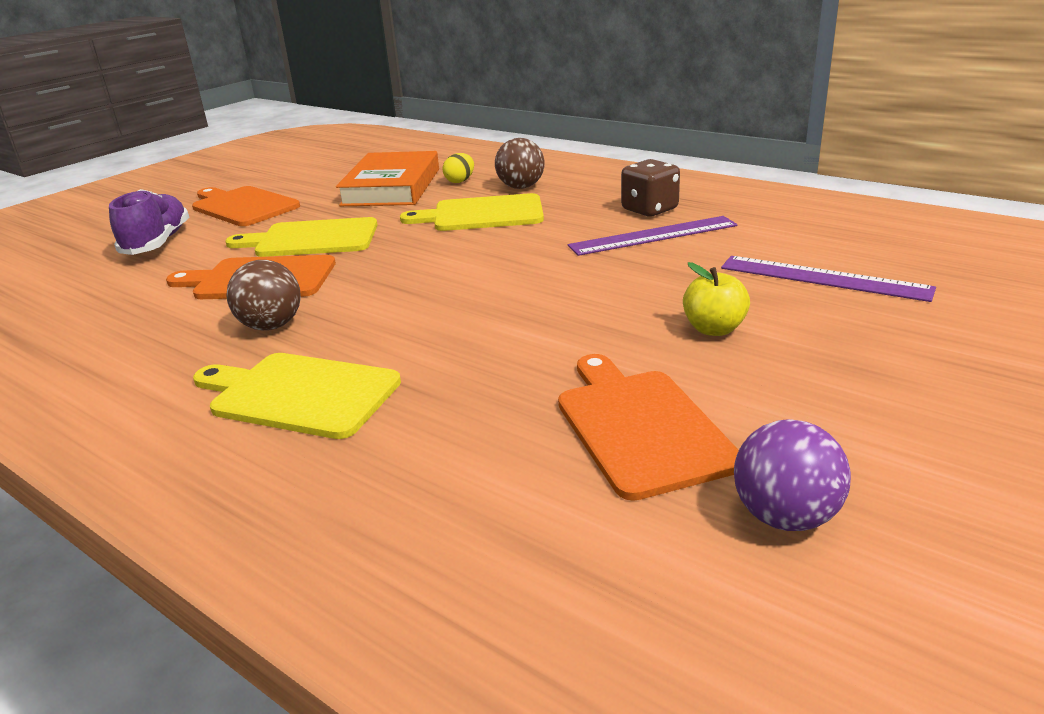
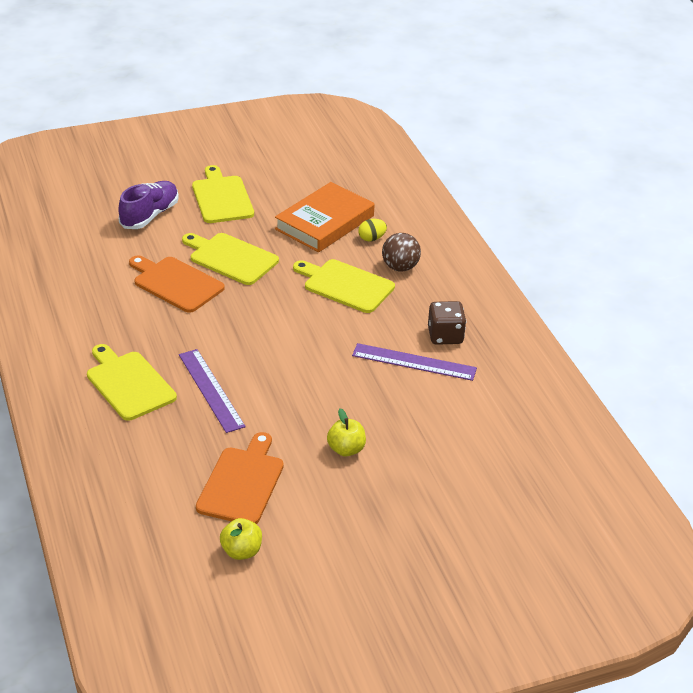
camera: 30 degrees right, 10 degrees up
orange cutting board [192,186,300,226] -> yellow cutting board [192,165,254,223]
brown ball [226,260,301,330] -> none
purple ruler [721,256,936,302] -> purple ruler moved to [179,349,246,433]
purple ball [734,419,851,531] -> yellow apple [220,518,262,560]

